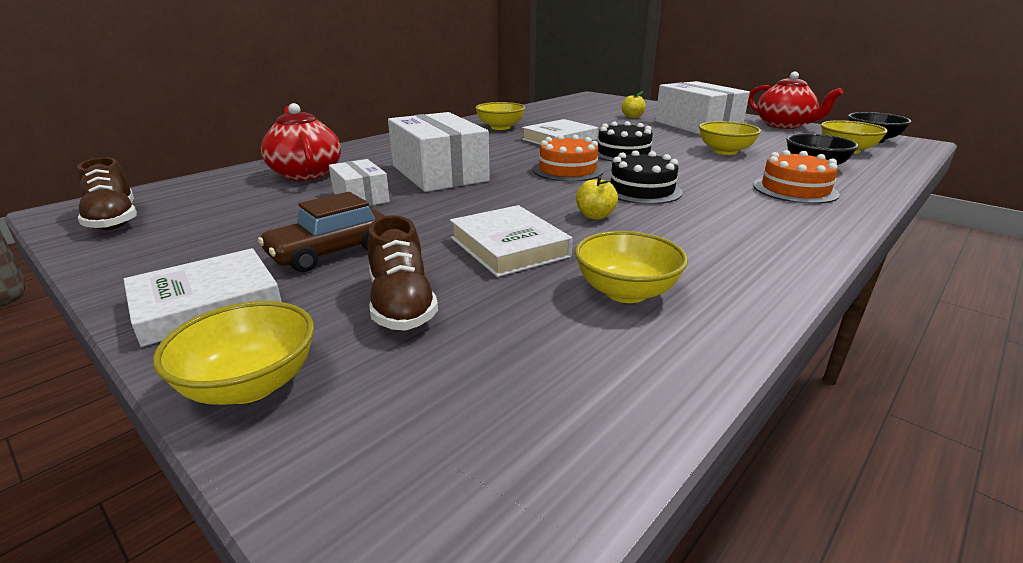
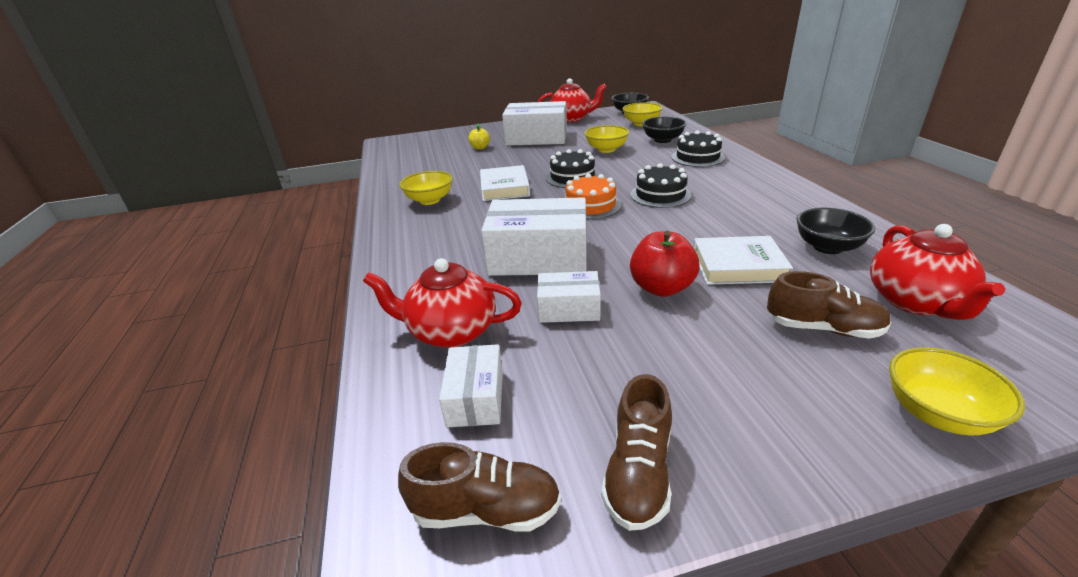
camera: 55 degrees left, 5 degrees up
white book [124,248,282,347] -> none
brown car [258,192,385,272] -> none
yellow bowl [575,231,688,303] -> black bowl [797,208,875,254]
yellow apple [576,176,618,220] -> none
orange cake [753,150,840,204] -> black cake [671,130,725,167]
none -> white box [439,344,503,427]
none -> brown shoe [601,374,672,531]
none -> red apple [630,231,700,297]
none -> red teapot [870,224,1005,320]

